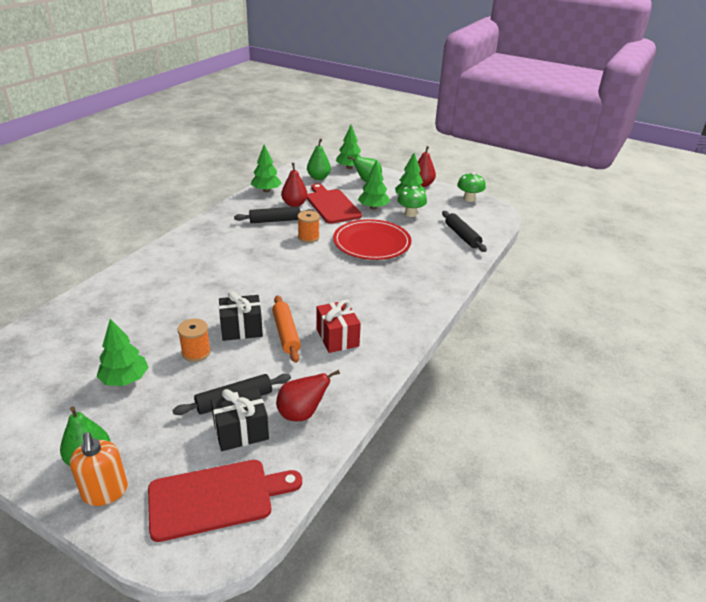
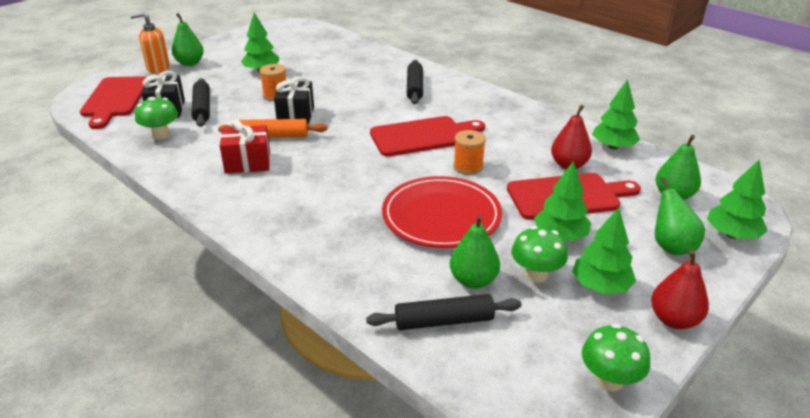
camera: 105 degrees right, 0 degrees up
black rolling pin [234,207,314,223] -> black rolling pin moved to [407,60,423,104]
red pear [276,370,340,421] -> green mushroom [135,97,178,139]
none -> red cutting board [370,116,485,157]
none -> green pear [450,215,500,289]

